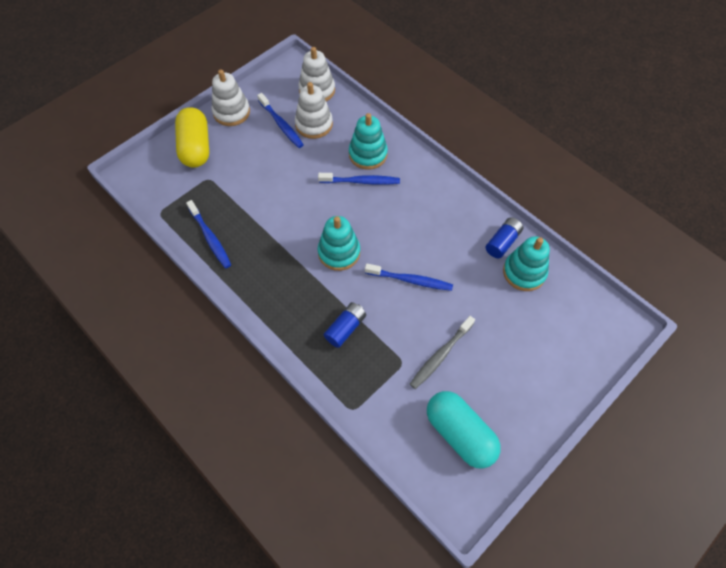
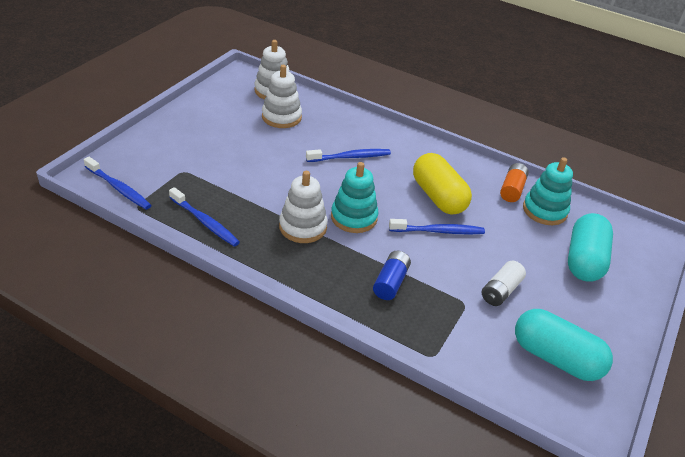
camera: 20 degrees left, 20 degrees down
yellow capsule [175,107,209,168] -> yellow capsule moved to [413,153,472,215]
white stacking toy [212,69,250,126] -> white stacking toy moved to [279,171,328,243]
blue toothbrush [257,93,304,148] -> blue toothbrush moved to [84,157,152,210]
turquoise stacking toy [349,113,388,170] -> none
grey toothbrush [410,316,475,389] -> white battery [482,261,526,306]
blue battery [486,217,523,258] -> orange battery [500,163,529,202]
none -> turquoise capsule [568,213,613,282]

